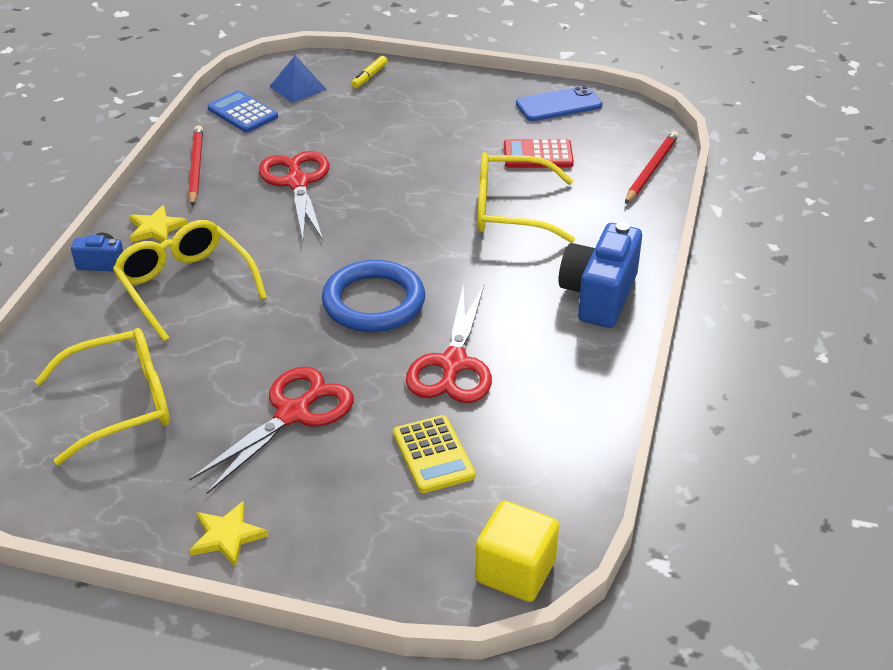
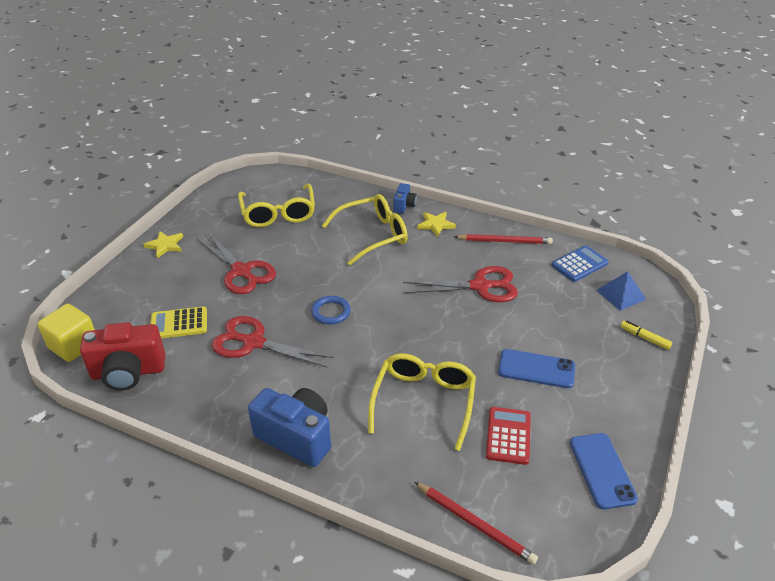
camera: 100 degrees right, 0 degrees up
blue ring [322,260,425,332] -> blue ring [311,296,351,325], size x0.55
none -> red camera [80,322,165,391]
none -> blue phone [498,349,575,388]

